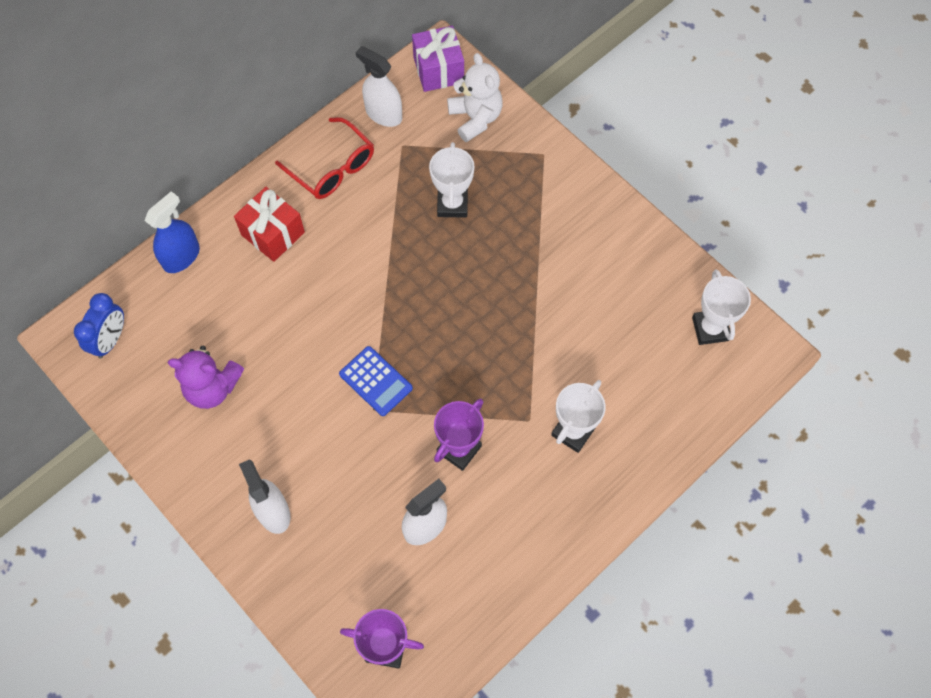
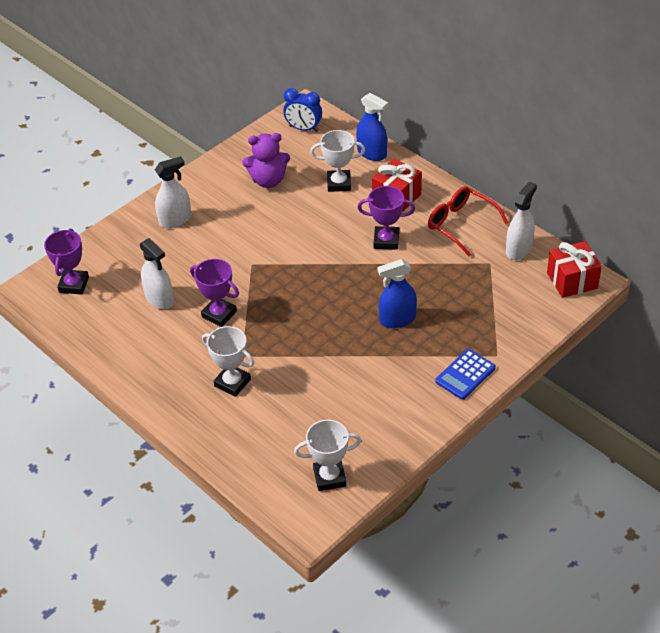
camera: 90 degrees right, 20 degrees down
purple teddy bear [168,346,244,409] -> purple teddy bear turned 105 degrees counterclockwise [242,133,290,188]
red glasses [275,117,374,199] -> red glasses turned 90 degrees clockwise [428,186,508,257]
blue calculator [339,346,413,416] -> blue calculator moved to [435,349,496,400]
purple gift [412,26,464,92] -> red gift [547,241,602,298]
white trophy [429,142,474,218] -> white trophy moved to [310,130,365,192]
white teddy bear [447,53,503,142] -> none
none -> purple trophy [357,186,415,250]
none -> blue spray bottle [377,259,417,328]

